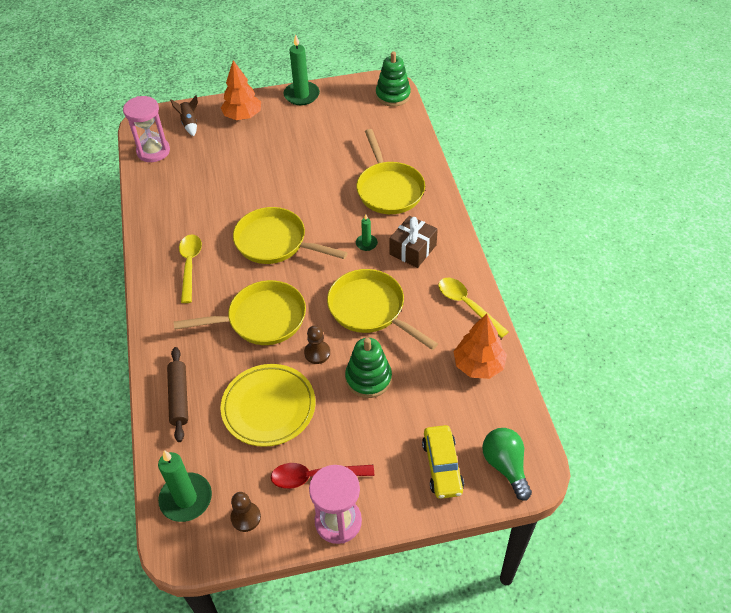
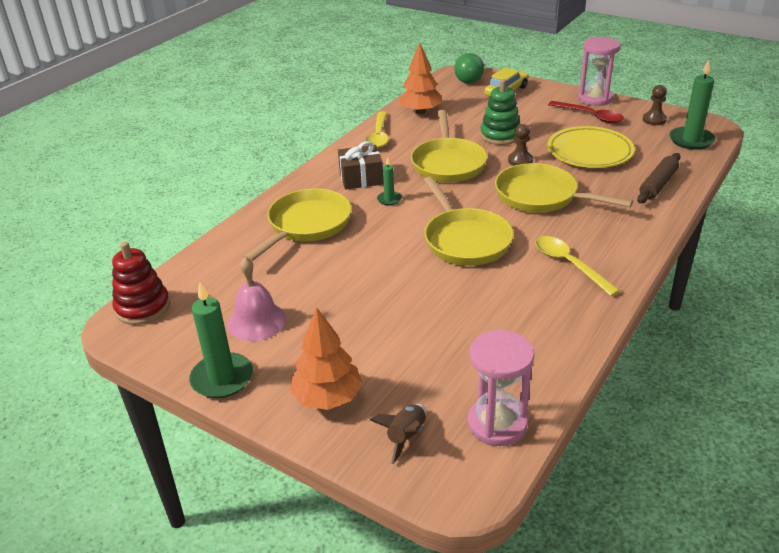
camera: 135 degrees left, 15 degrees down
yellow spoon [179,235,202,303] -> yellow spoon turned 105 degrees clockwise [535,236,620,296]
green stacking toy [376,51,411,107] -> red stacking toy [112,242,170,325]
none -> pink bell [228,257,286,341]

